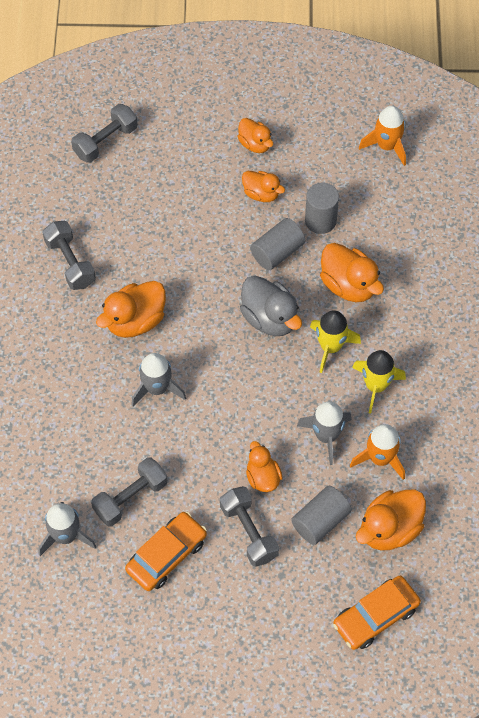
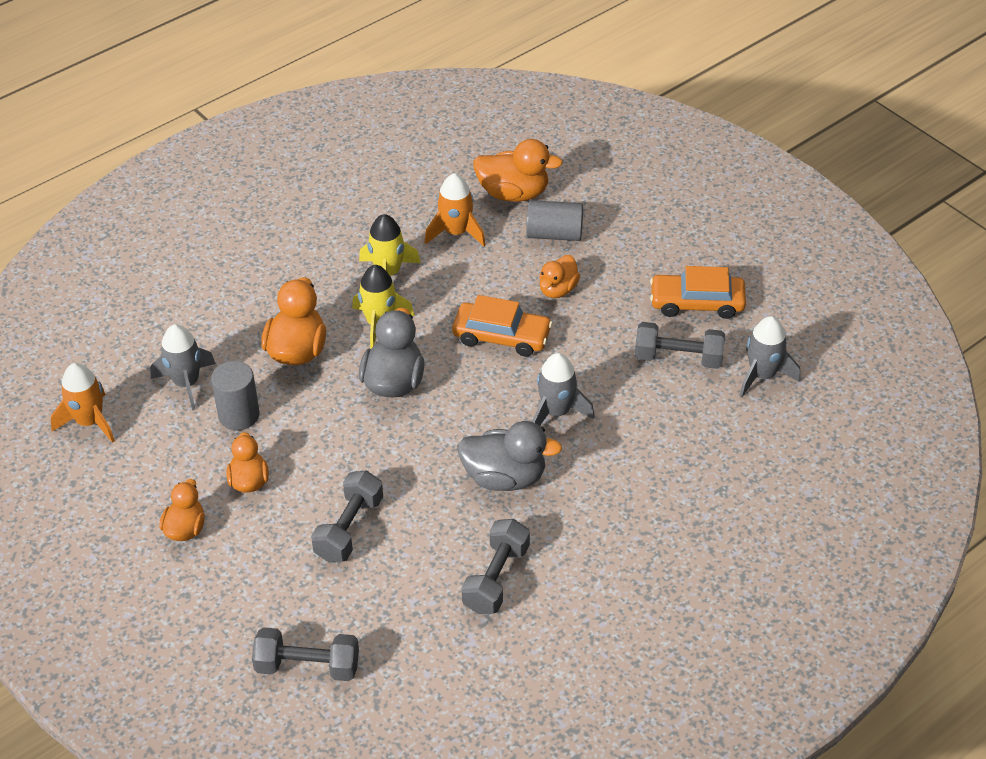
camera: 130 degrees left, 15 degrees down
orange duck [96,281,166,338] -> grey duck [457,421,562,491]
grey dumbbell [220,486,279,567] -> grey dumbbell moved to [311,470,383,562]
grey cylinder [250,218,305,270] -> none
grey rocket [297,401,352,465] -> grey rocket moved to [150,324,216,411]
orange car [333,575,421,650] -> orange car moved to [452,295,552,357]

